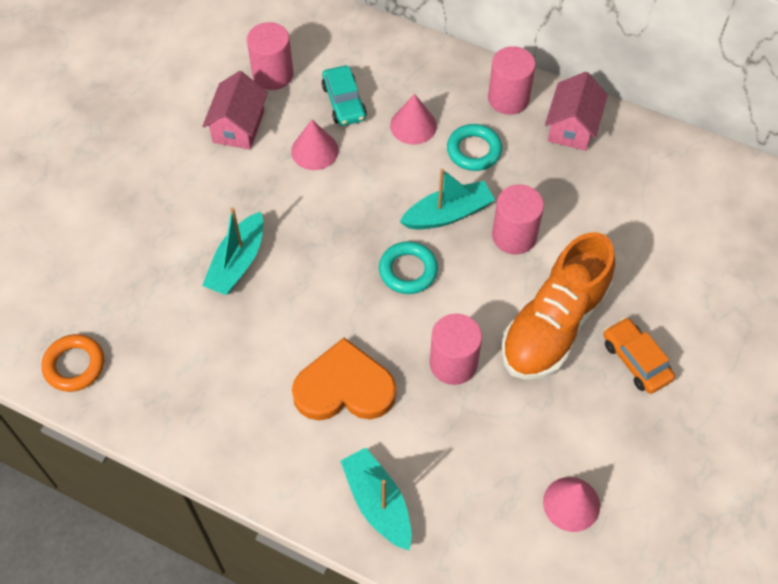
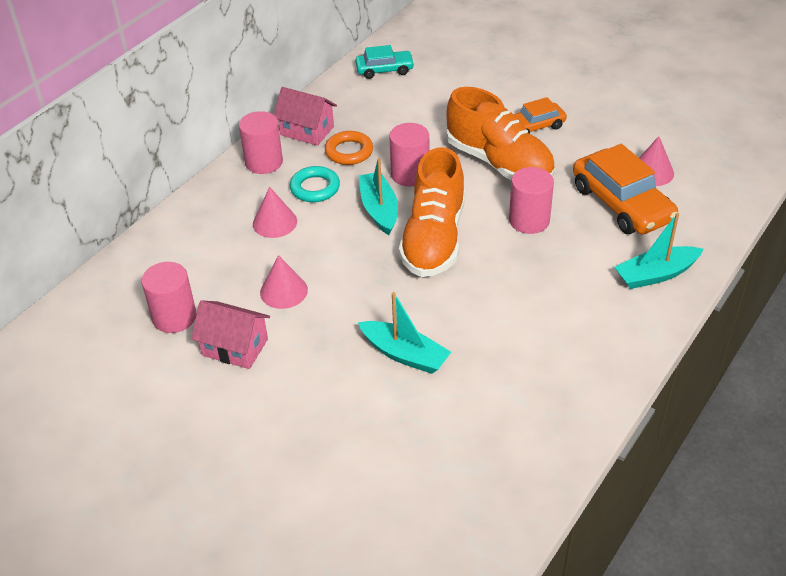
camera: 80 degrees left, 15 degrees down
orange ring [42,334,104,392] -> orange ring moved to [325,131,373,165]
orange heart [292,338,396,420] -> none
turquoise car [322,66,367,126] -> turquoise car moved to [355,45,415,79]
turquoise ring [379,241,438,294] -> orange shoe [399,147,465,277]
none -> orange car [573,144,678,234]

